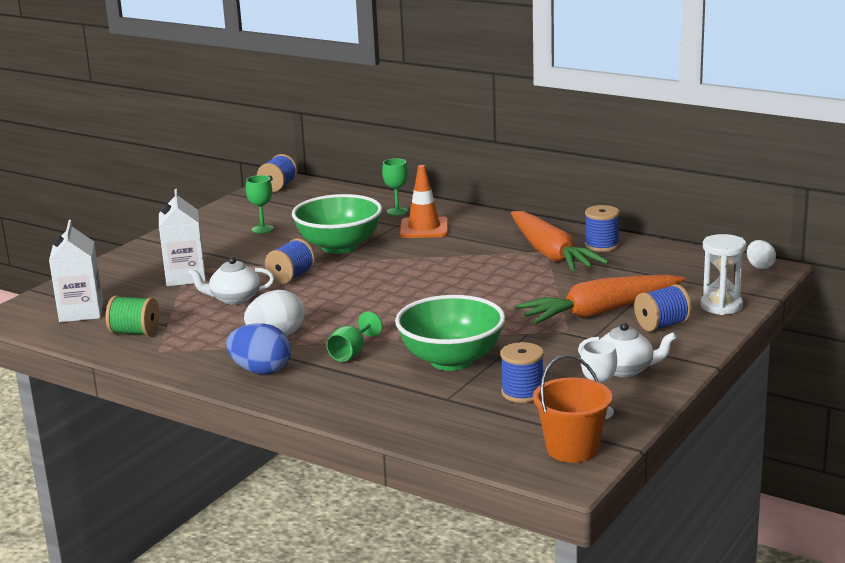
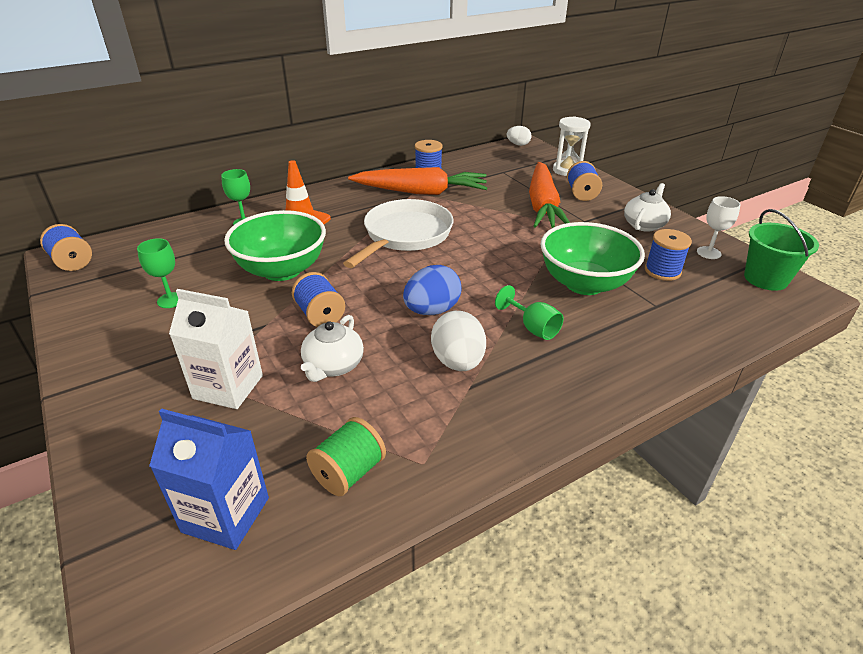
camera: 65 degrees left, 15 degrees up
white carton [49,220,103,322] -> blue carton [149,408,269,550]
blue egg [226,323,291,374] -> blue egg moved to [403,265,462,315]
orange bucket [533,355,612,463] -> green bucket [744,209,819,291]
none -> white pan [343,199,454,268]

